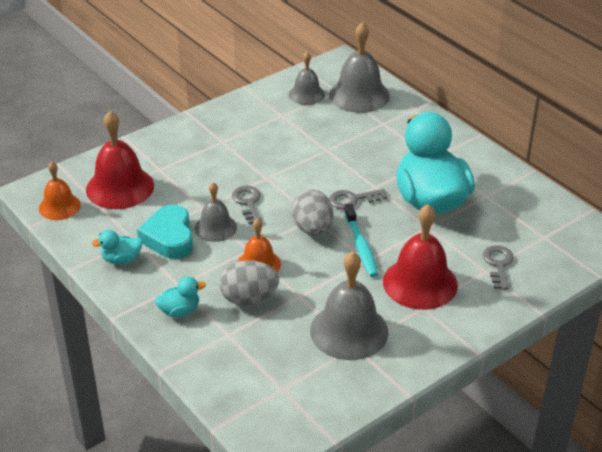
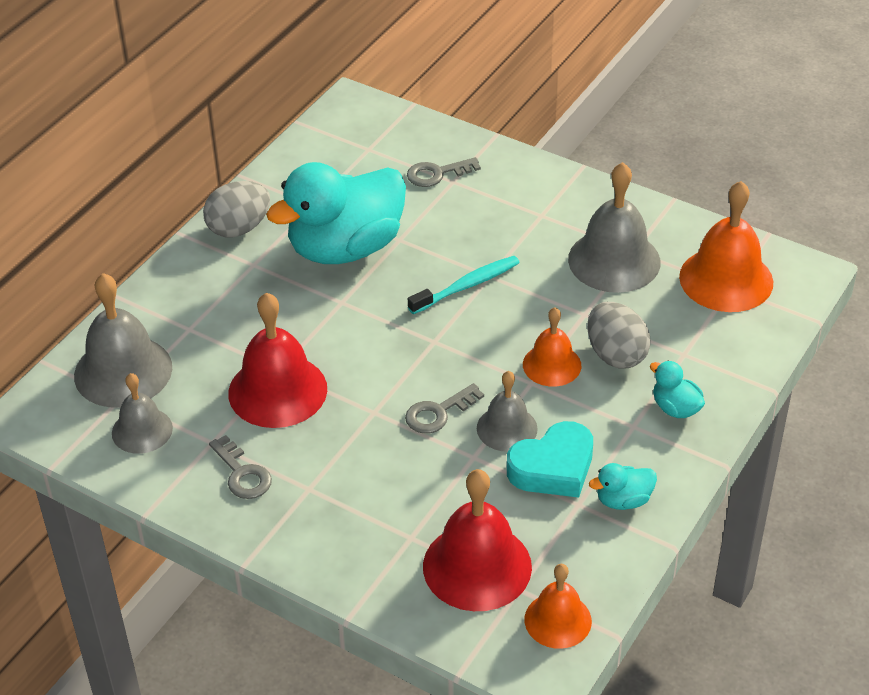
camera: 110 degrees left, 5 degrees up
turquoise duck [91,230,143,264] -> turquoise duck turned 105 degrees clockwise [589,463,657,510]
grey egg [291,189,333,235] -> grey egg moved to [203,181,270,238]
grey key [329,189,387,209] -> grey key moved to [209,435,272,499]
red bell [383,204,458,310] -> red bell moved to [228,292,327,428]
none -> orange bell [679,181,773,312]

